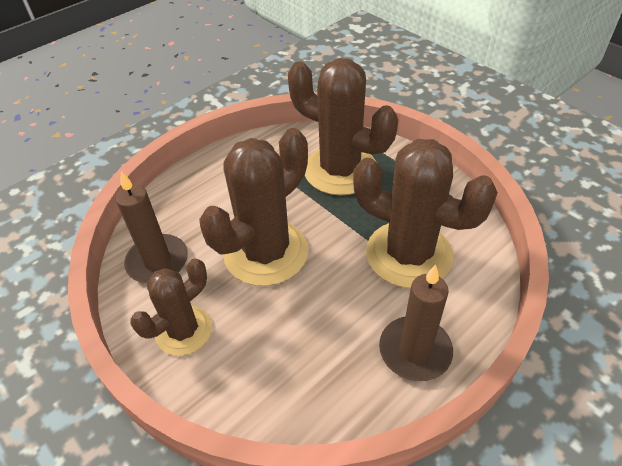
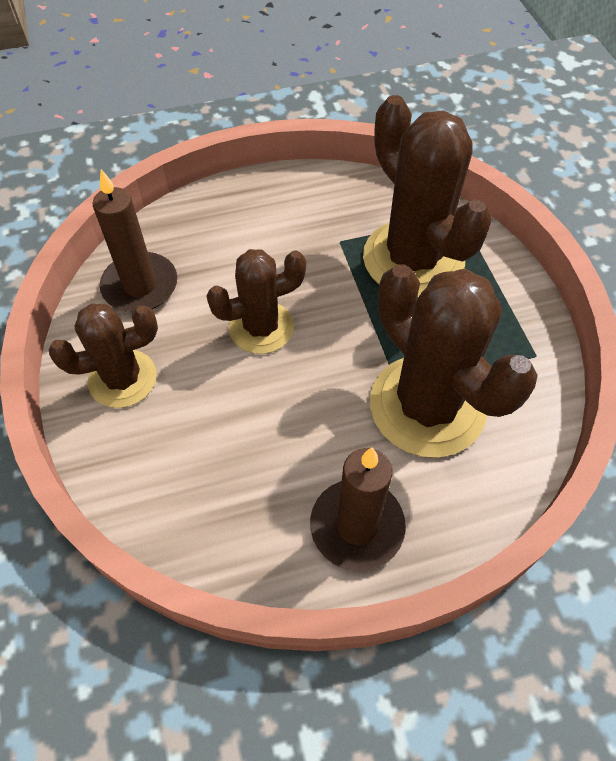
camera: 25 degrees right, 10 degrees up
brown cactus [199,128,309,286] -> brown cactus [207,249,306,354], size x0.60

